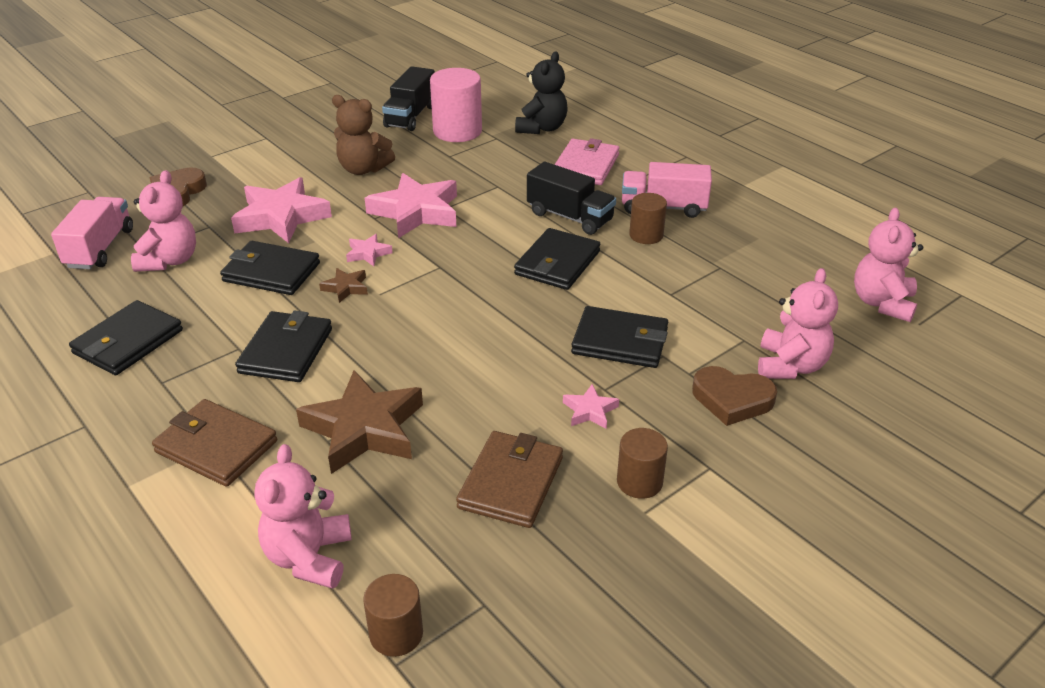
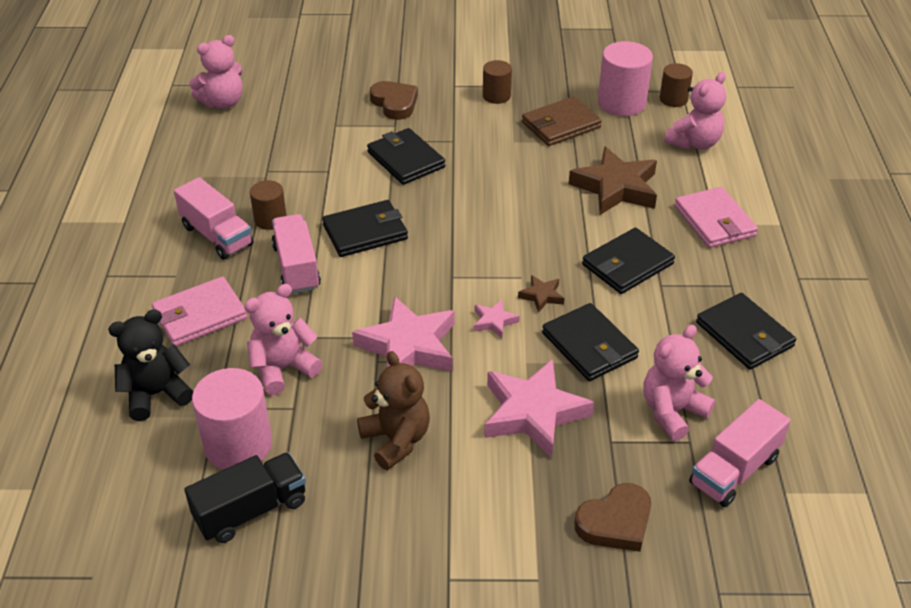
camera: 140 degrees left, 5 degrees up
black wallet [69,300,183,375] -> black wallet turned 75 degrees clockwise [696,293,796,370]
brown wallet [152,399,277,487] -> pink wallet [674,187,758,248]
black truck [527,161,616,235] -> pink truck [272,214,321,294]
pink star [563,384,619,429] -> none
pink teddy bear [758,268,838,379] -> pink teddy bear moved to [244,284,322,395]
none -> pink cylinder [598,41,653,116]

